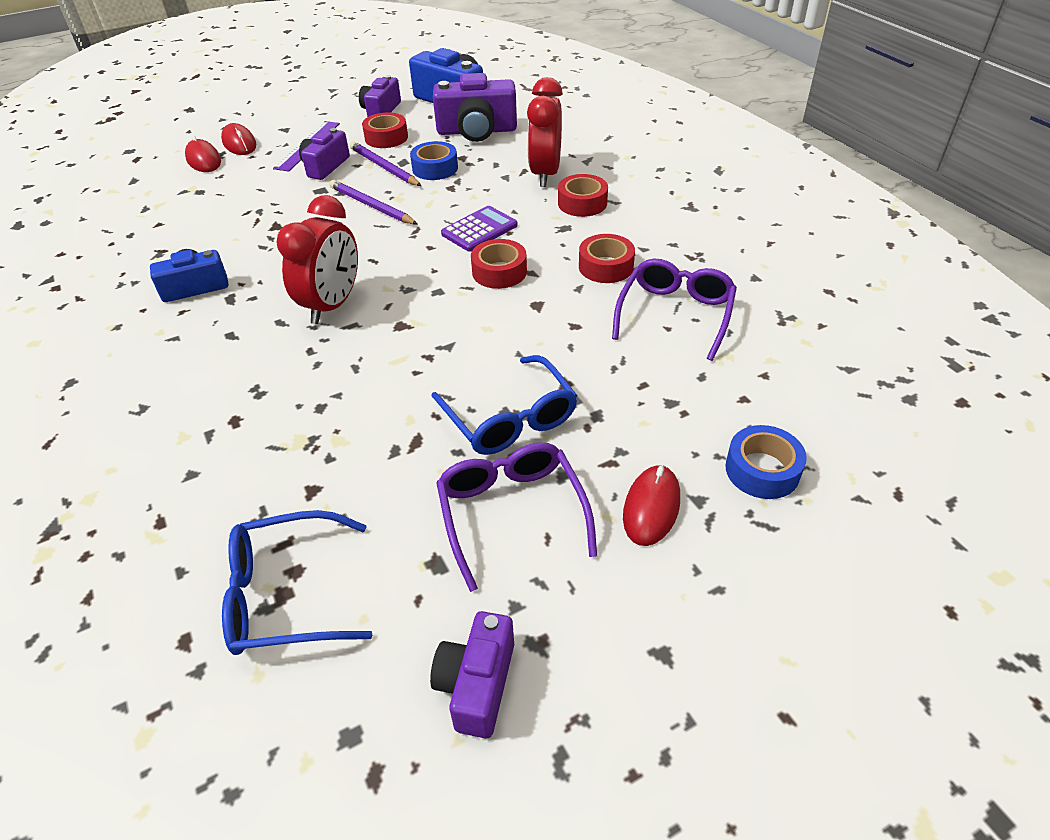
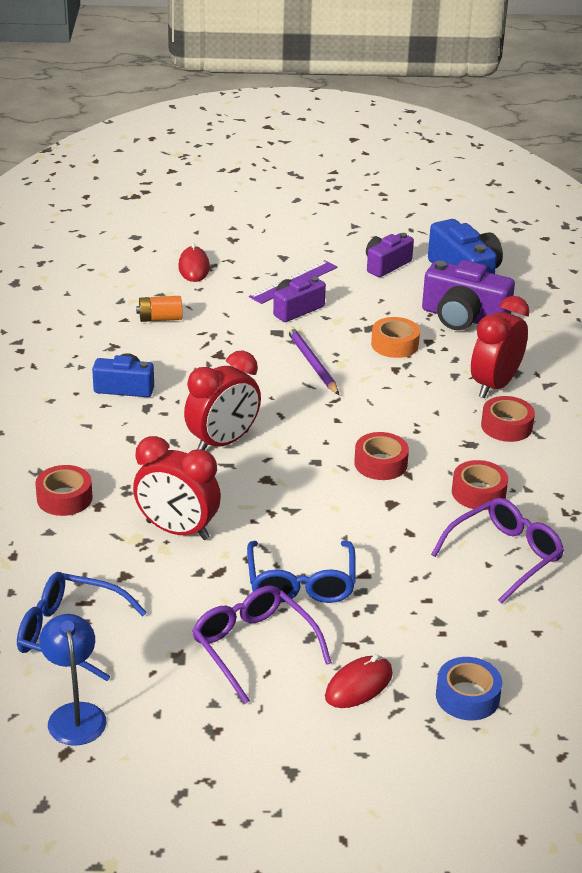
camera: 25 degrees right, 10 degrees down
red mouse [221,123,256,155] -> none
purple pencil [350,141,421,186] -> none
red tape [362,112,408,148] -> red tape moved to [35,465,93,516]
blue tape [410,141,458,180] -> orange tape [371,317,420,358]
purple camera [430,611,514,738] -> none
purple glasses [436,443,597,592] -> purple glasses turned 45 degrees counterclockwise [192,585,332,704]
purple calculator [441,206,518,252] -> none
none -> blue lamp [39,614,107,746]
none -> red clock [133,436,221,540]
none -> orange battery [136,296,182,322]

